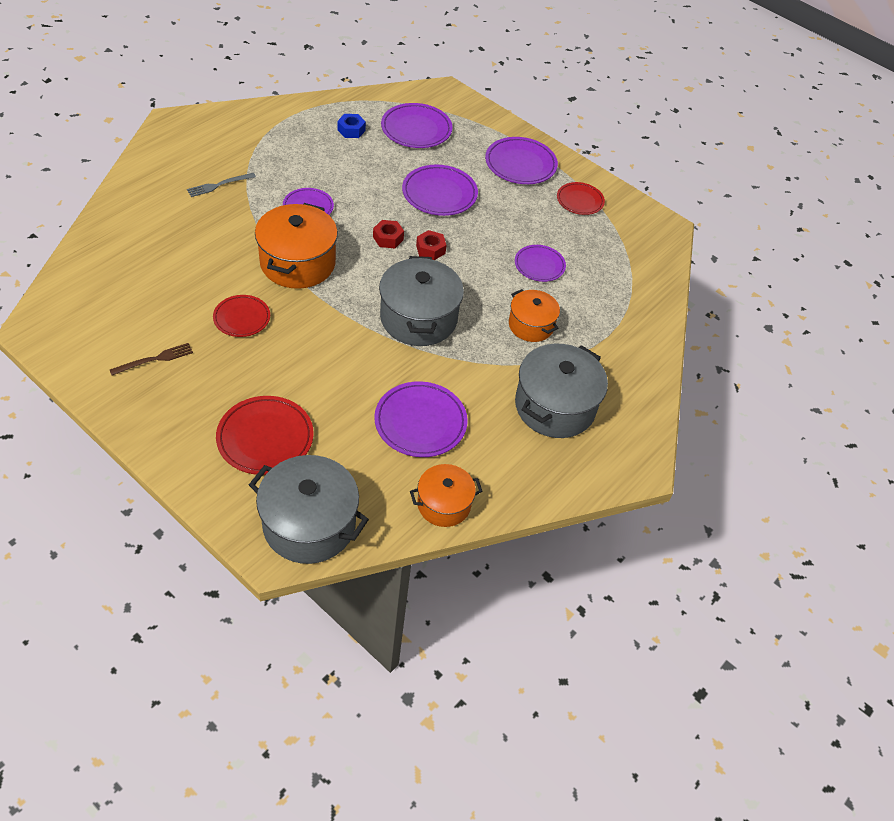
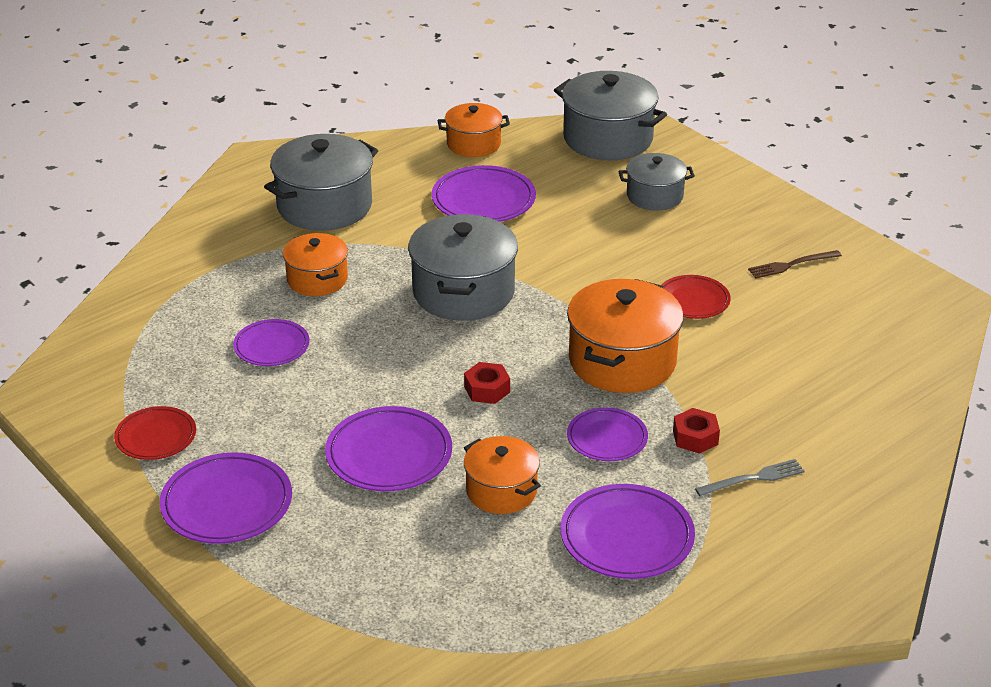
camera: 165 degrees left, 15 degrees down
red plate [216,396,314,475] -> grey pot [618,153,695,210]
blue nut [338,114,366,138] -> none
purple plate [381,103,452,148] -> purple plate moved to [560,484,695,579]
red nut [416,230,446,260] -> red nut moved to [673,408,720,454]
none -> orange pot [464,436,541,514]

